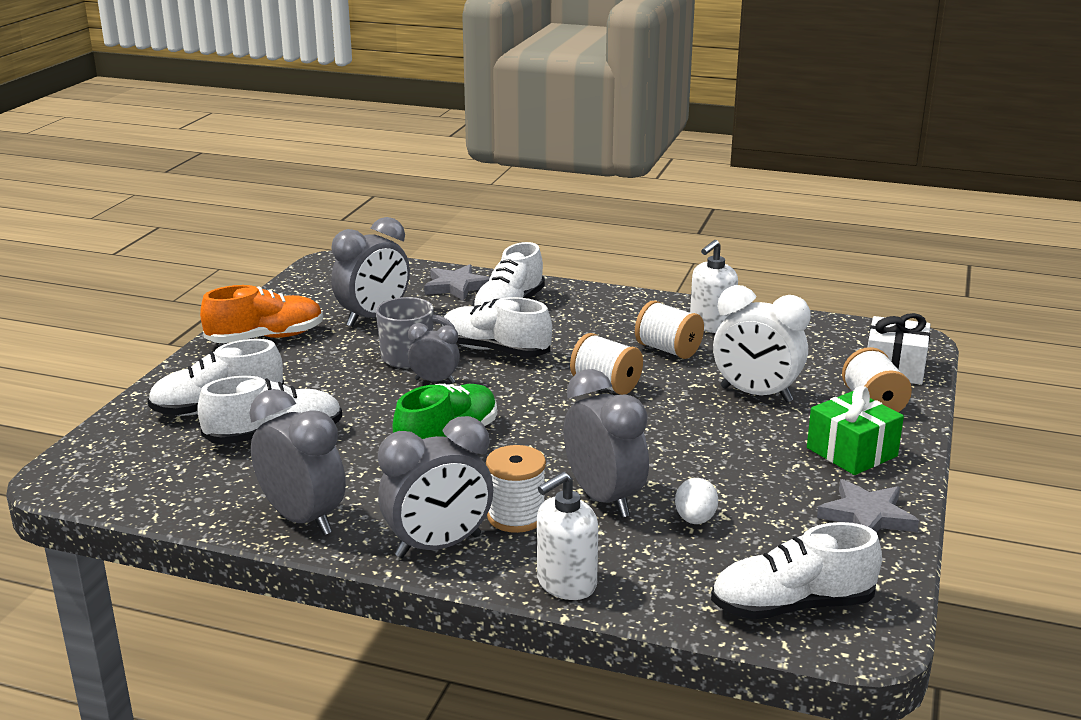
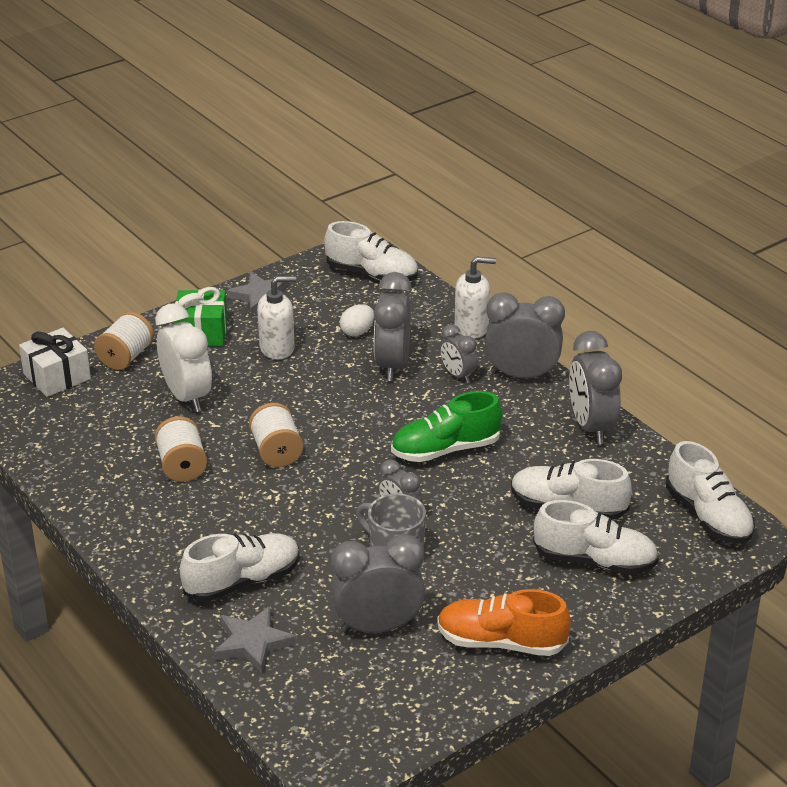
camera: 145 degrees left, 10 degrees up
white shoe [441,297,552,357] -> white shoe moved to [666,441,755,544]
white spool [486,445,546,533] -> grey clock [440,324,477,383]
white soap dispenser [690,240,738,333] -> white soap dispenser moved to [257,276,296,359]

